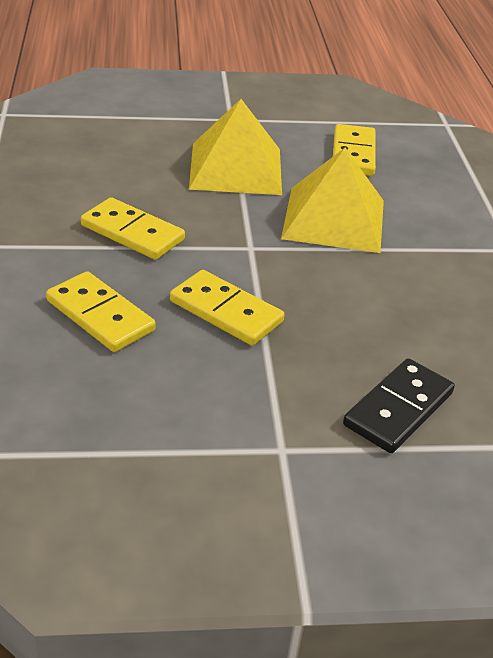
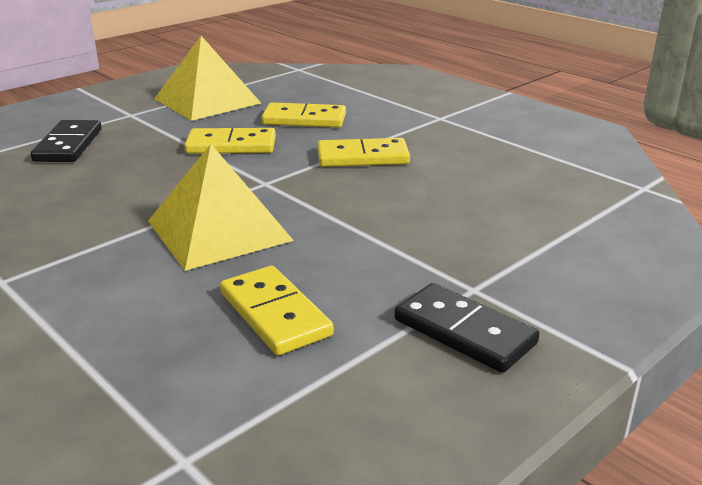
camera: 145 degrees right, 10 degrees down
yellow pyramid [189,99,282,195] -> yellow pyramid moved to [154,36,261,121]
none -> black domino [395,283,540,373]

